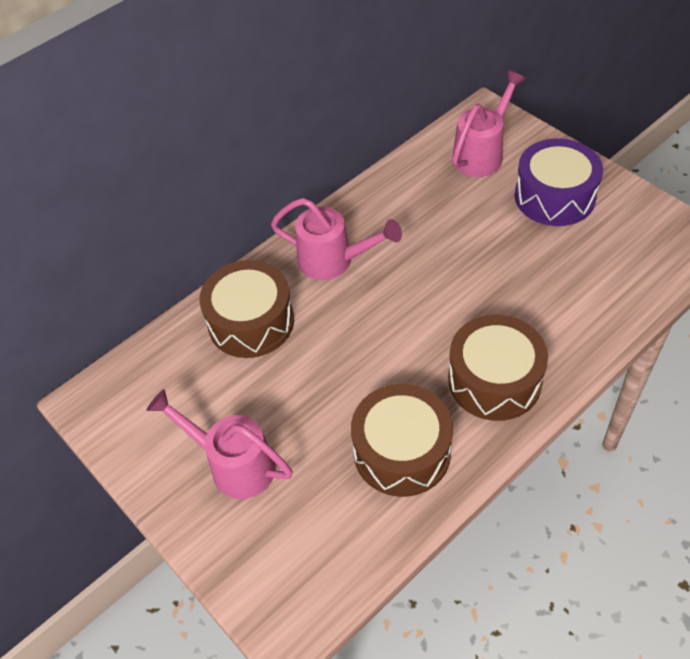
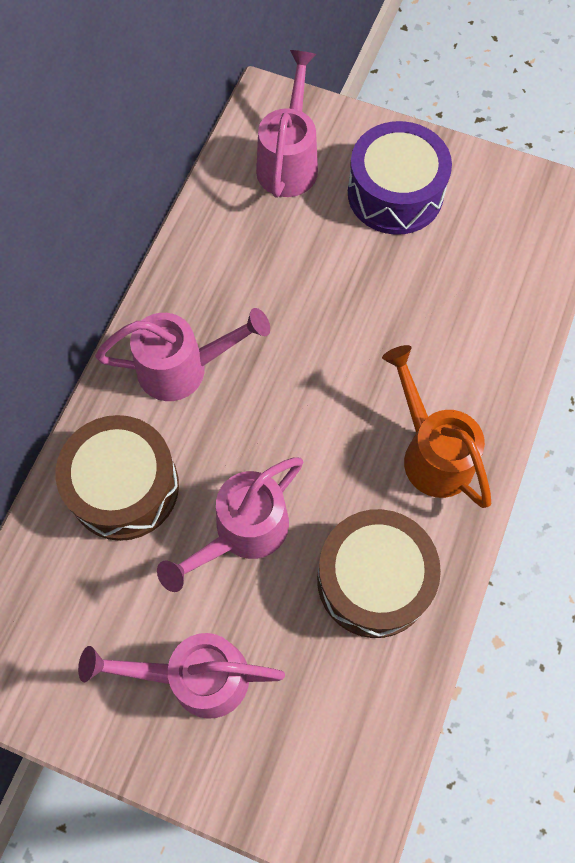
camera: 30 degrees left, 15 degrees up
brown drum [448,315,548,421] -> orange watering can [382,345,491,508]
none -> pink watering can [157,457,303,592]

